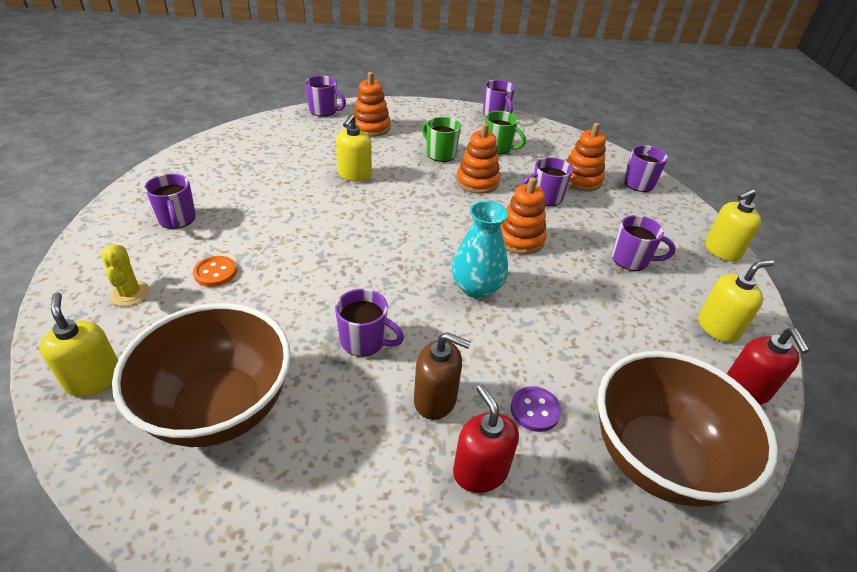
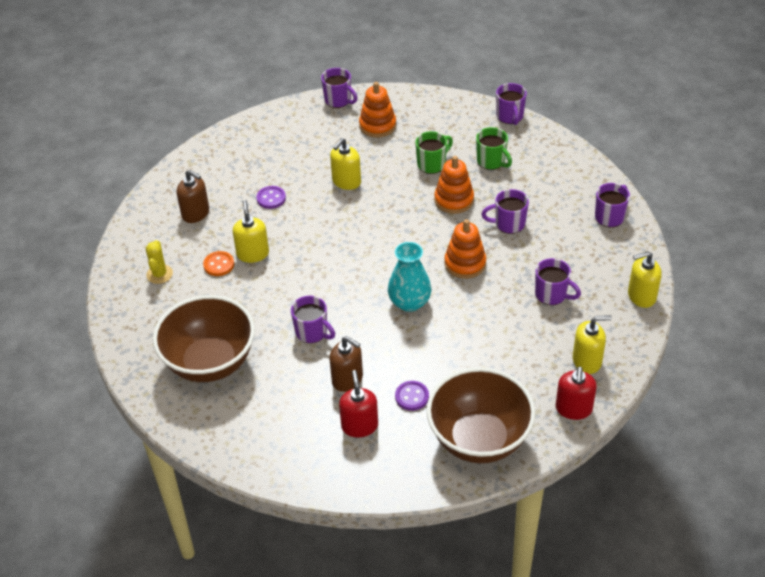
camera: 20 degrees right, 5 degrees up
yellow soap dispenser [39,293,118,397] -> yellow soap dispenser moved to [233,200,269,263]
purple mug [144,174,196,229] -> brown soap dispenser [177,169,209,223]
green mug [422,117,461,162] -> green mug turned 75 degrees clockwise [415,131,453,174]
orange stacking toy [566,123,606,191] -> none
none -> purple button [256,186,286,209]

